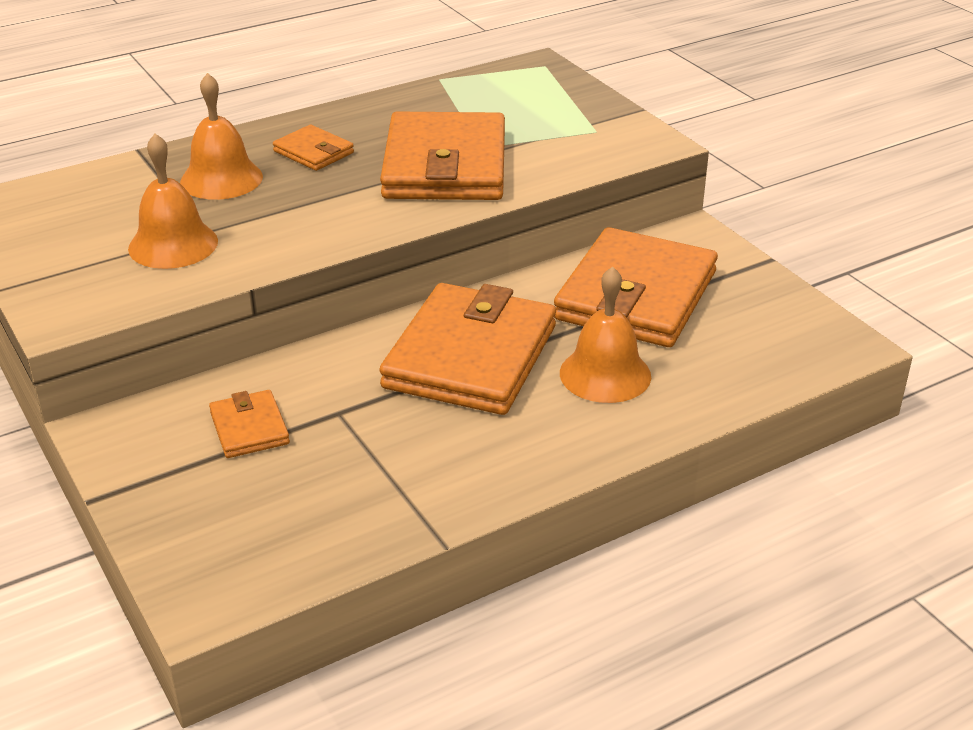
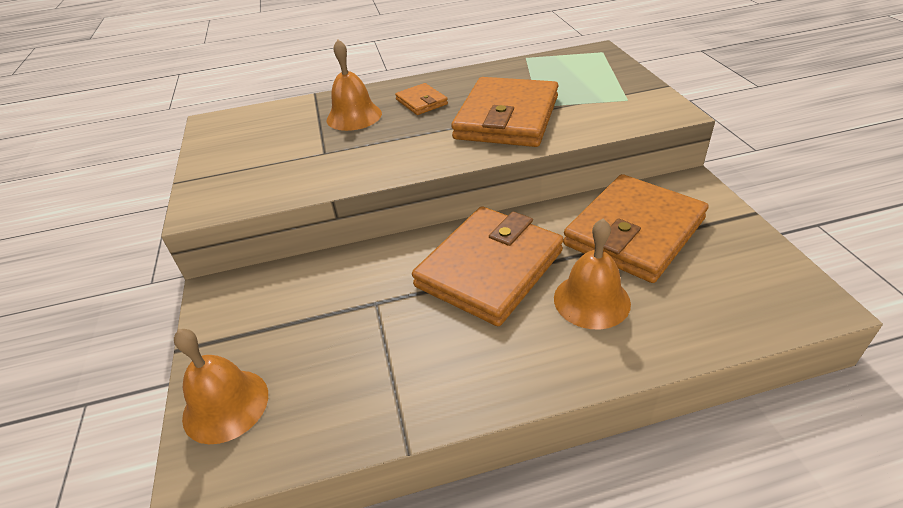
camera: 20 degrees right, 5 degrees up
orange bell [128,133,218,269] -> orange bell moved to [174,329,268,444]
orange wallet [209,390,290,458] -> none

